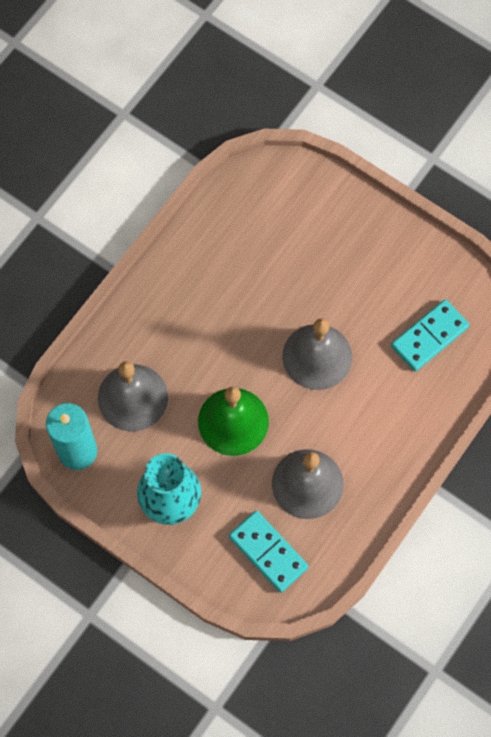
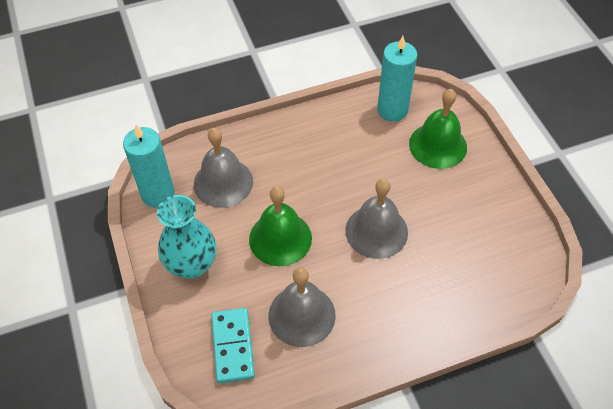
camera: 35 degrees right, 15 degrees down
turquoise domino [391,299,469,371] -> none
none -> turquoise candle [377,36,417,122]
none -> green bell [409,89,467,169]

